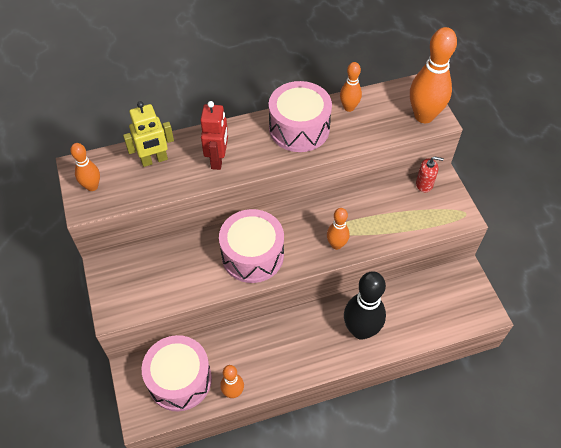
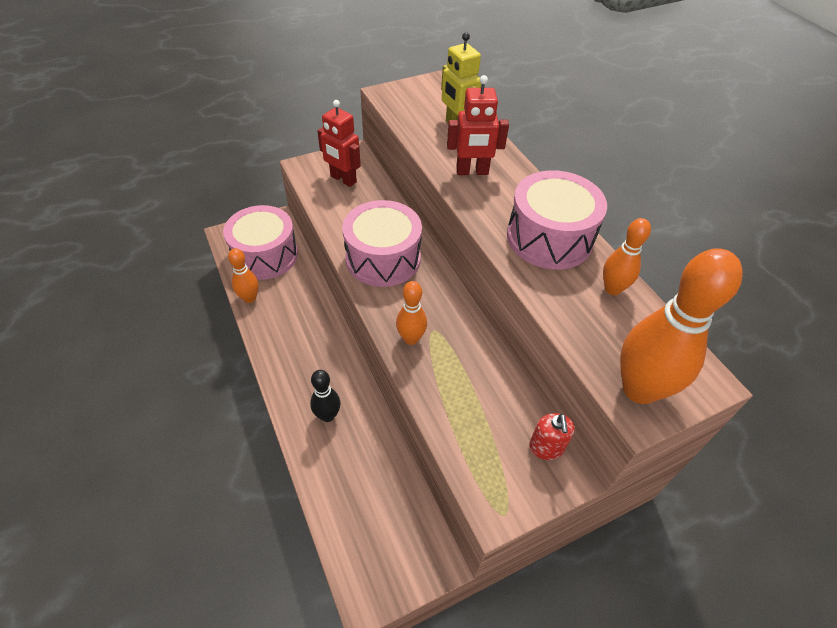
camera: 80 degrees right, 5 degrees down
orange bowling pin [70,143,100,191] -> none
black bowling pin [344,271,386,340] -> black bowling pin [310,370,340,422], size x0.55
none -> red robot [317,100,361,187]

